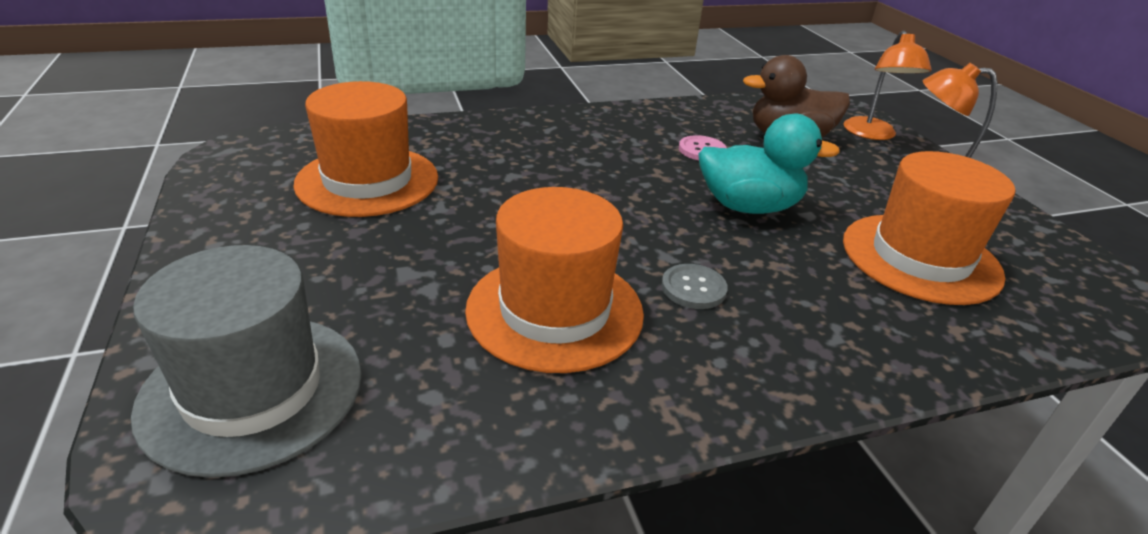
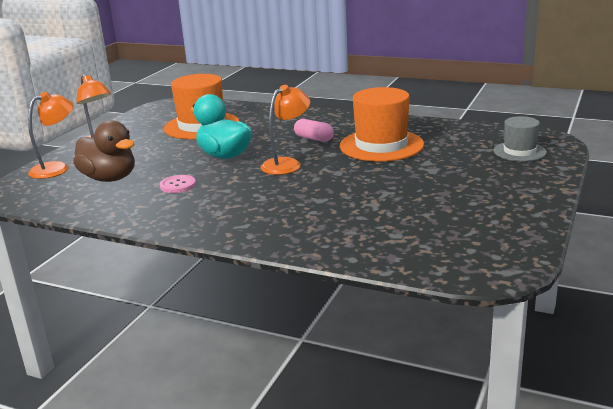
camera: 135 degrees left, 10 degrees down
grey hat [131,245,362,478] -> grey hat [494,116,547,162], size x0.58
orange hat [293,81,438,217] -> none
grey button [662,264,728,309] -> pink capsule [294,119,334,142]
none -> orange lamp [260,85,310,175]

